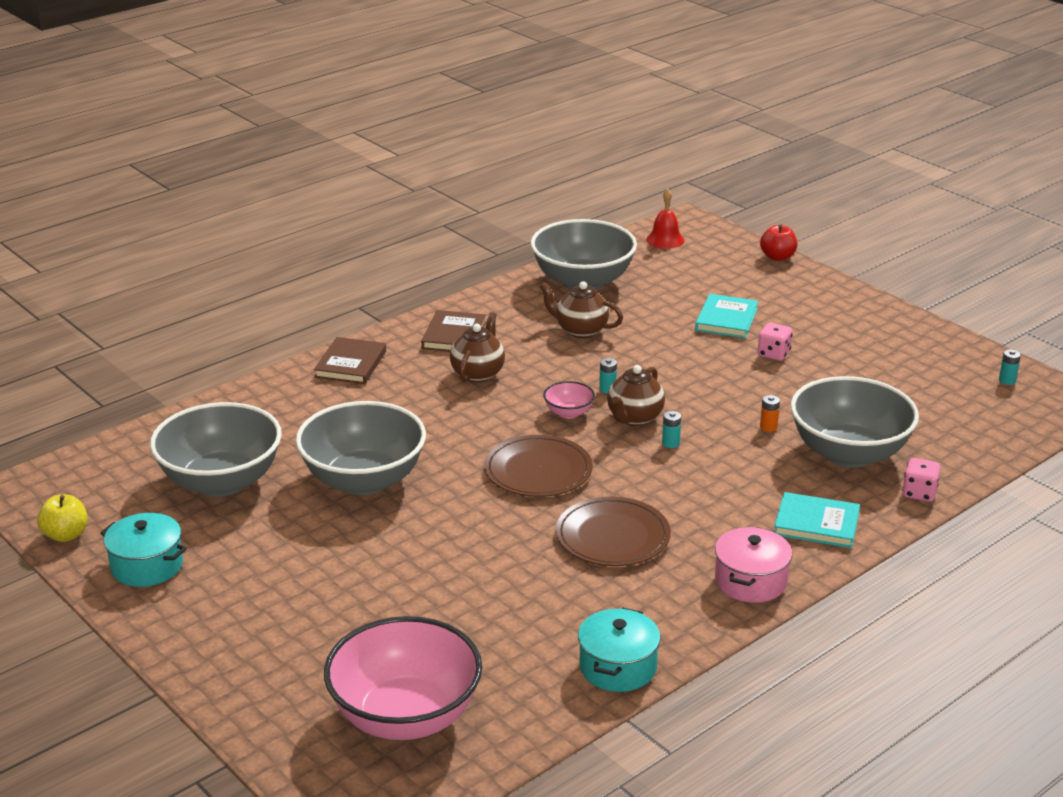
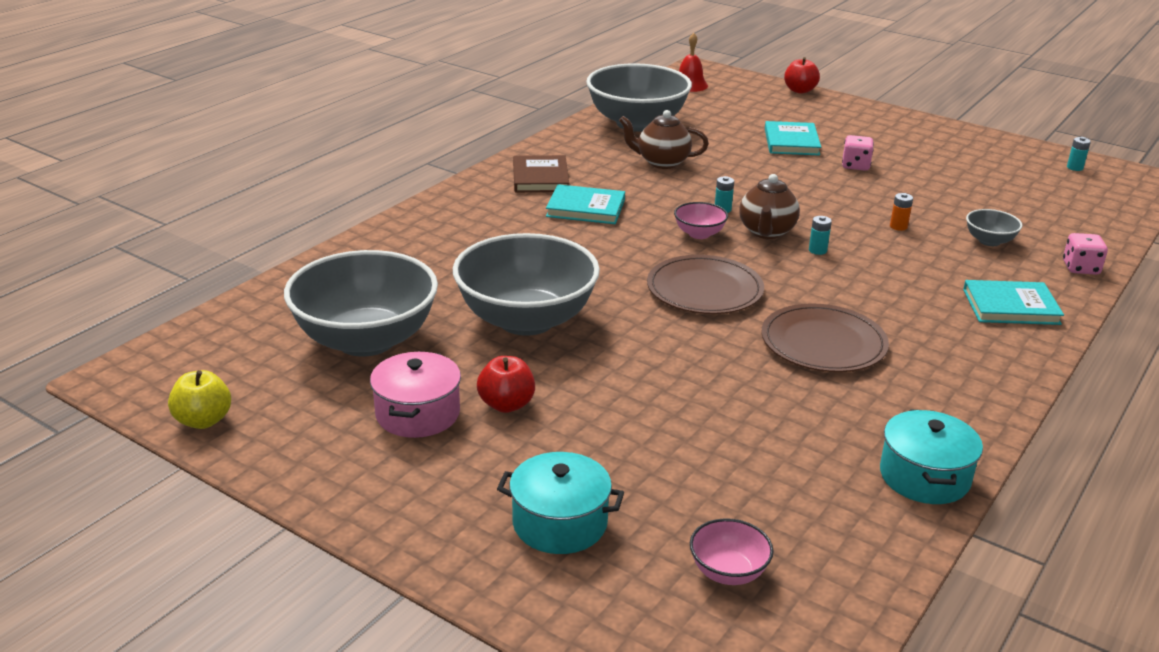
camera: 15 degrees left, 0 degrees up
turquoise pot [101,513,187,587] -> turquoise pot moved to [497,452,624,554]
brown book [314,337,386,384] -> none
pink bowl [324,616,482,740] -> pink bowl [690,518,773,585], size x0.43
brown teapot [450,312,505,382] -> turquoise book [546,184,625,224]
pink pot [715,527,792,603] -> pink pot moved to [370,352,461,438]
grey bowl [791,376,919,468] -> grey bowl [966,209,1022,246], size x0.43
none -> red apple [477,356,535,413]

